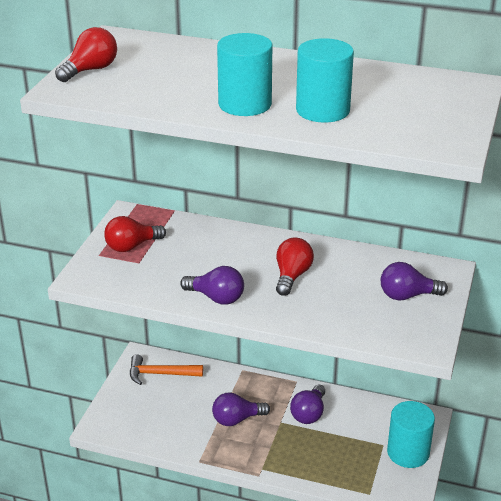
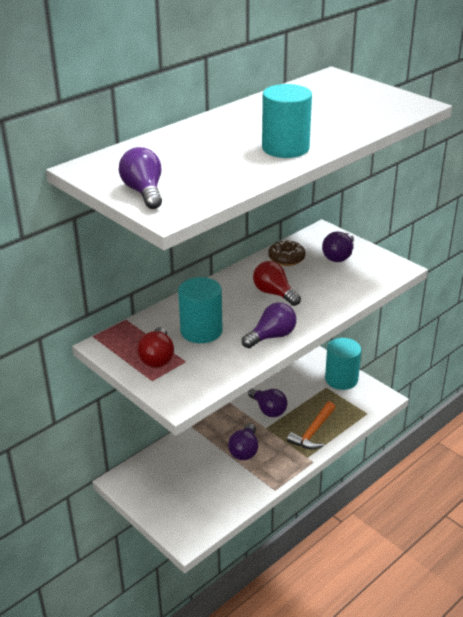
camera: 60 degrees left, 0 degrees up
red light bulb [55,27,117,82] -> purple light bulb [119,147,162,209]
orange hammer [130,354,203,385] -> orange hammer moved to [287,402,336,449]
turquoise cylinder [296,38,354,123] -> turquoise cylinder moved to [178,277,222,343]
none -> brown donut [268,240,305,266]

